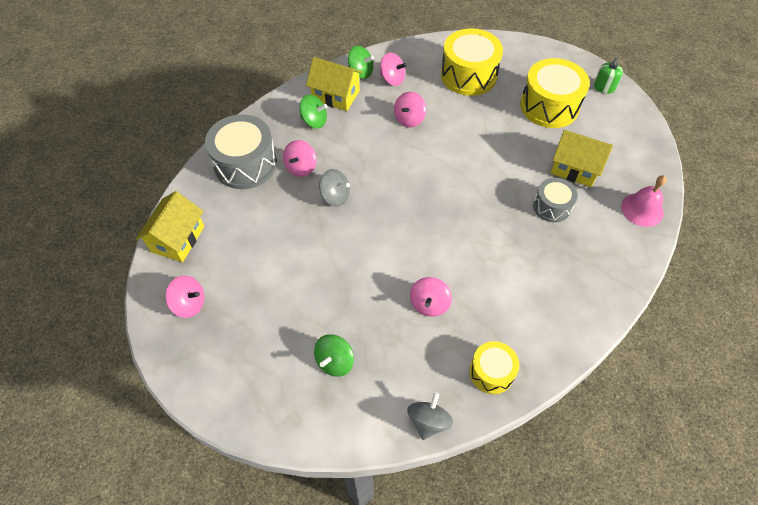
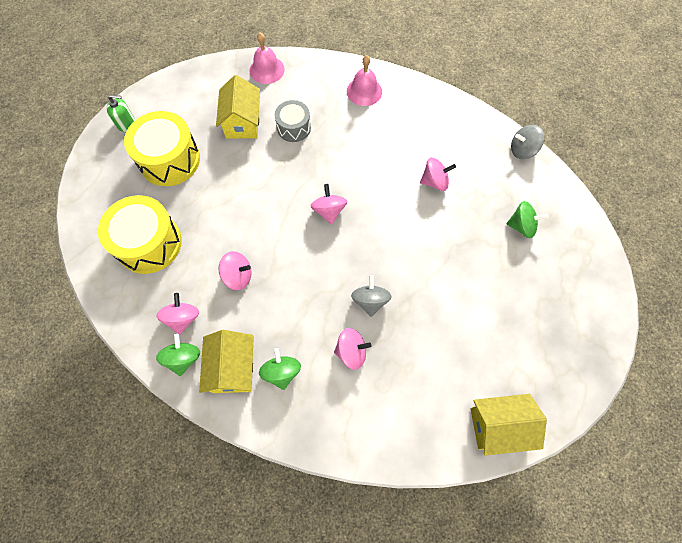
camera: 115 degrees left, 10 degrees up
pink spinning top [165,276,204,318] -> pink spinning top moved to [310,184,347,224]
grey drum [205,114,277,189] -> none
yellow drum [469,341,519,394] -> none
none -> pink bell [347,55,382,106]

